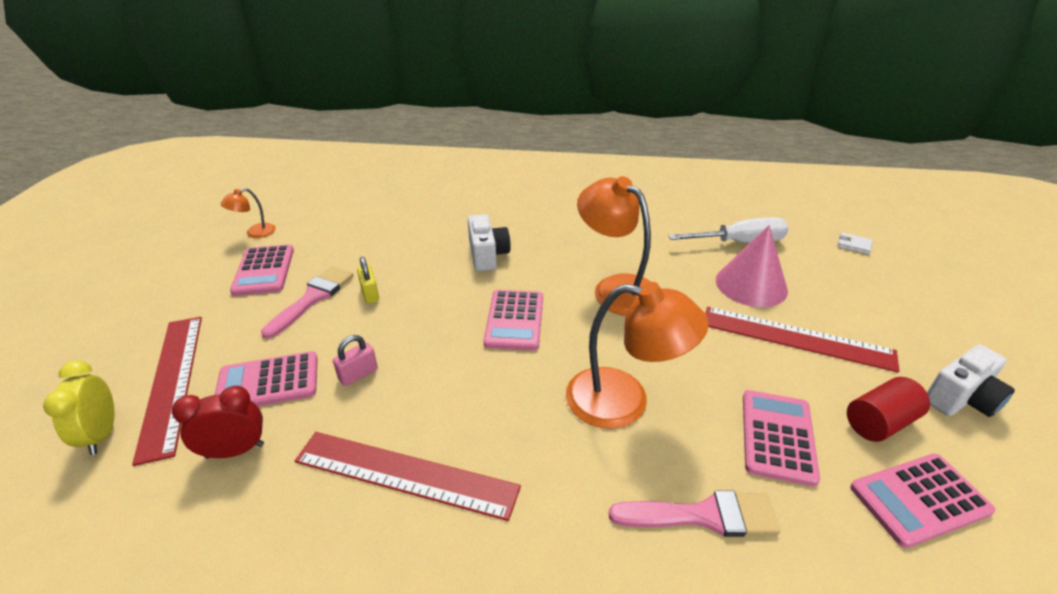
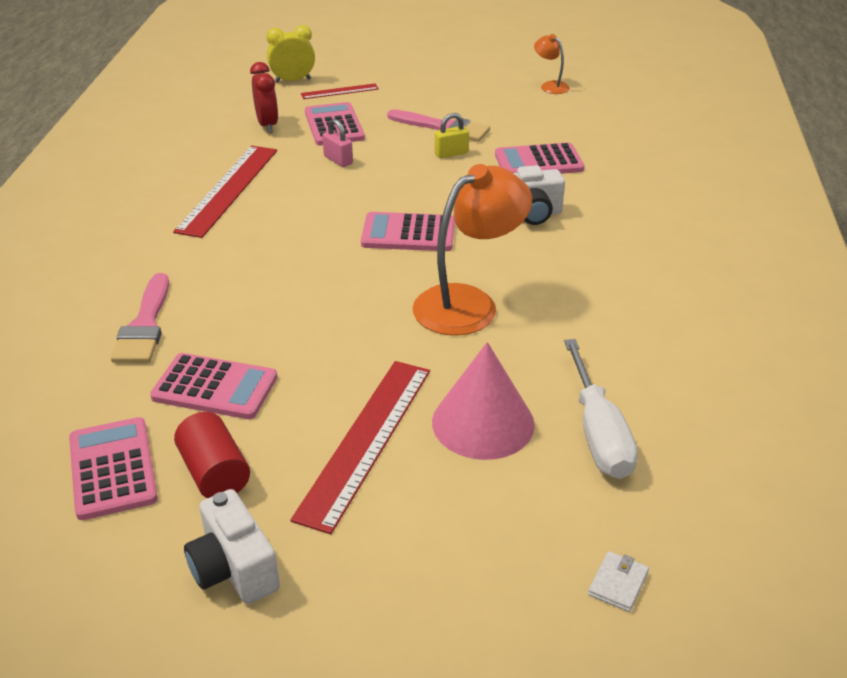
camera: 90 degrees right, 0 degrees up
red ruler [132,317,202,466] -> red ruler [301,83,379,99], size x0.51
pink calculator [230,244,294,296] -> pink calculator moved to [495,142,584,174]
orange lamp [566,282,709,429] -> none

